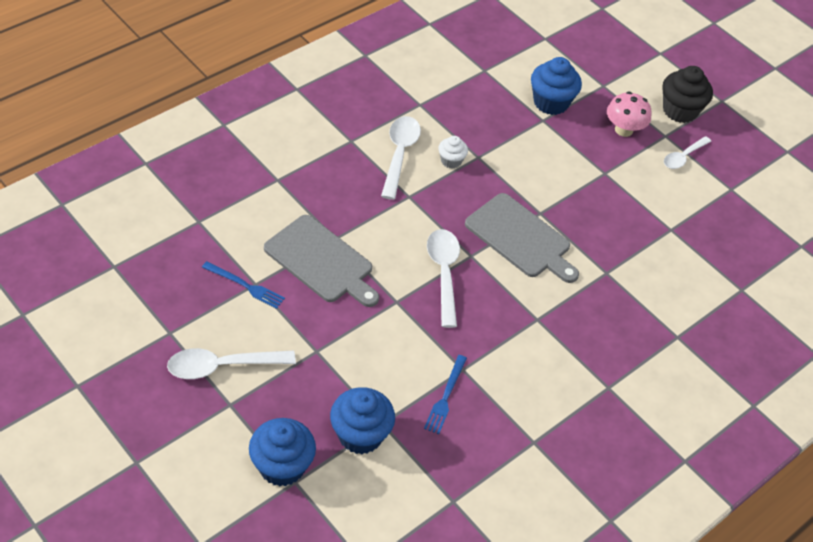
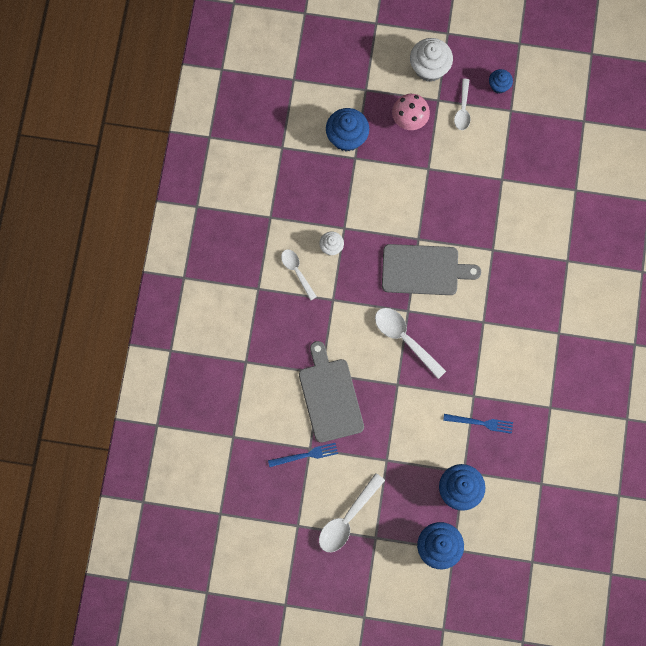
camera: 35 degrees left, 25 degrees up
grey cutting board [264,215,379,307] -> grey cutting board turned 105 degrees counterclockwise [299,341,364,443]
white spoon [381,116,421,200] -> white spoon [281,249,317,301], size x0.64
blue fork [424,355,467,434] -> blue fork turned 60 degrees counterclockwise [443,414,513,434]
black cupcake [662,66,713,123] -> white cupcake [410,38,453,82]
none -> blue cupcake [489,69,513,94]

